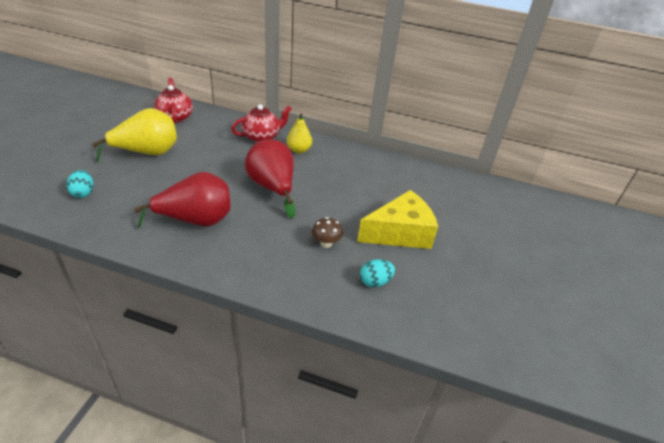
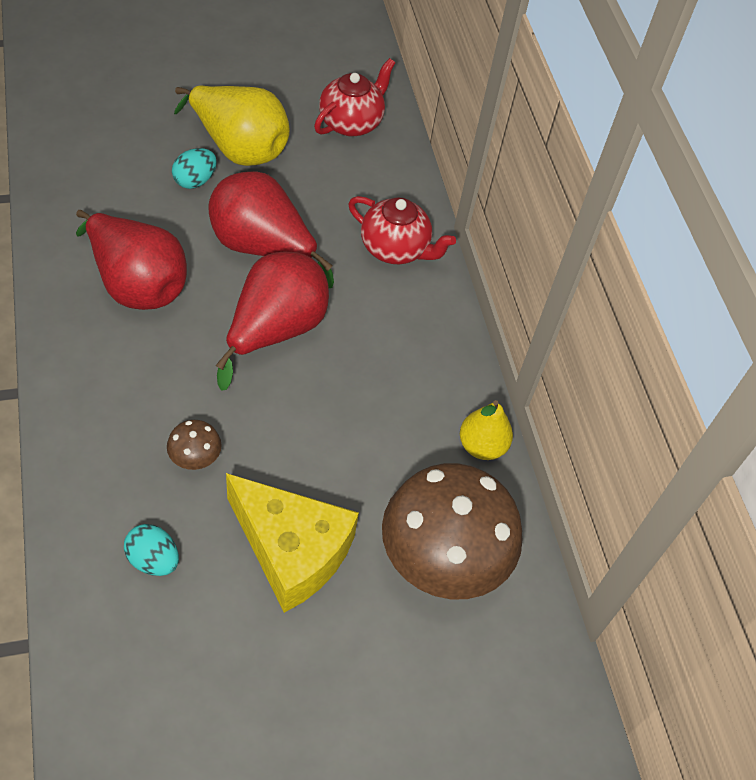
camera: 55 degrees right, 15 degrees up
turquoise egg [66,170,94,198] -> turquoise egg moved to [172,148,217,189]
yellow pear [287,113,312,153] -> yellow pear moved to [460,400,513,460]
none -> red pear [209,171,334,288]
none -> brown mushroom [382,463,523,599]

